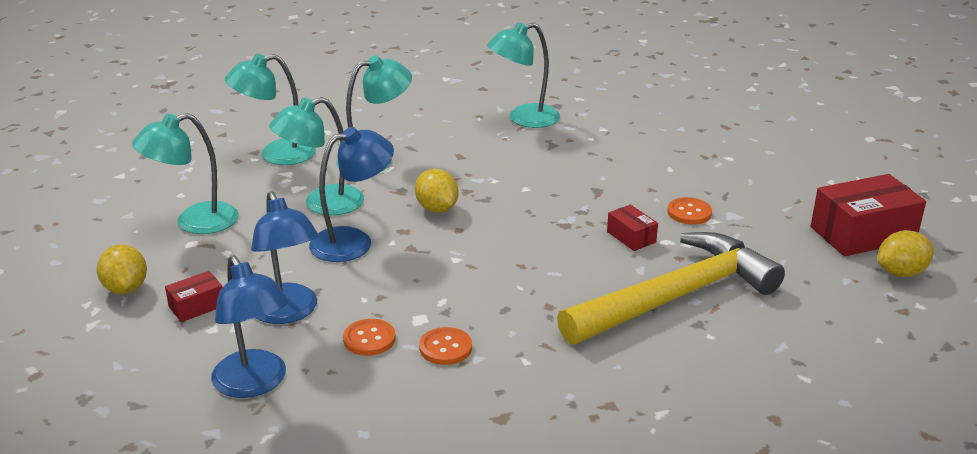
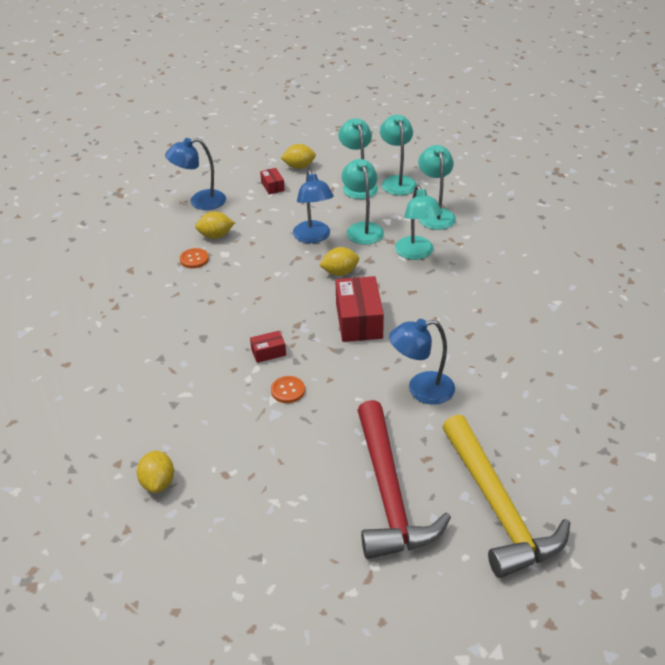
camera: 105 degrees right, 10 degrees up
blue lamp [251,191,319,324] -> blue lamp moved to [389,319,455,405]
orange button [343,319,396,356] -> yellow lemon [195,211,234,239]
turquoise lamp [487,22,560,128] -> turquoise lamp moved to [380,115,417,195]
yellow hammer [557,232,785,345] -> yellow hammer moved to [442,414,570,578]
red box [811,174,926,256] -> red box moved to [336,276,384,342]
none -> red hammer [357,400,451,559]

